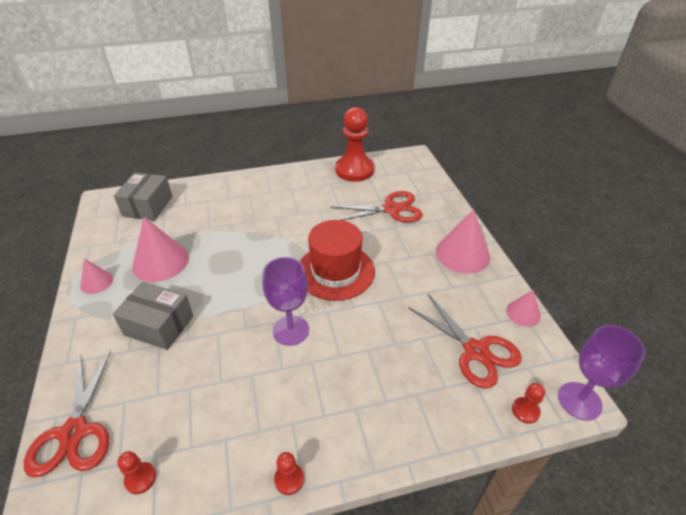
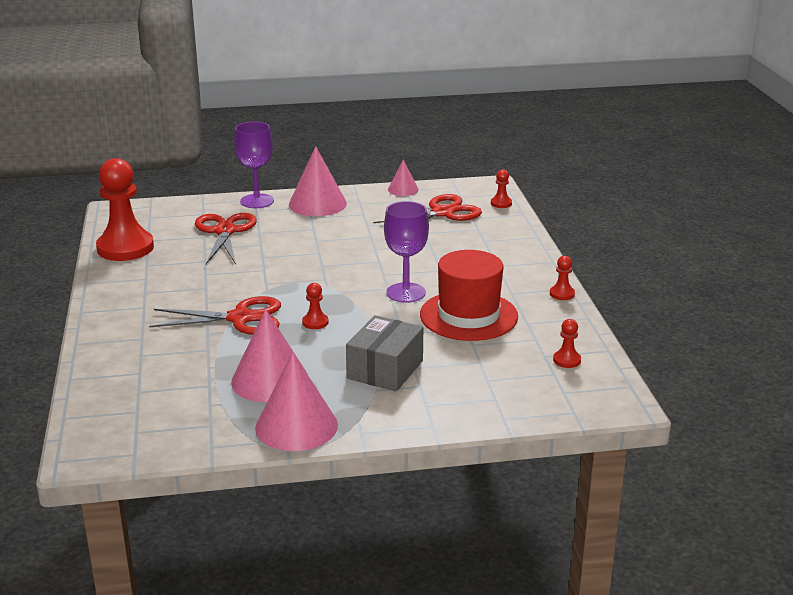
camera: 85 degrees left, 15 degrees down
red scissors [24,351,111,477] -> red scissors moved to [149,296,281,335]
pink cone [80,259,113,294] -> pink cone [255,352,338,451], size x1.84
grey box [114,173,173,221] -> none
red hat [300,220,375,301] -> red hat moved to [420,250,518,341]
purple goblet [558,325,645,421] -> purple goblet moved to [234,122,274,208]
none -> red pawn [302,283,328,329]

